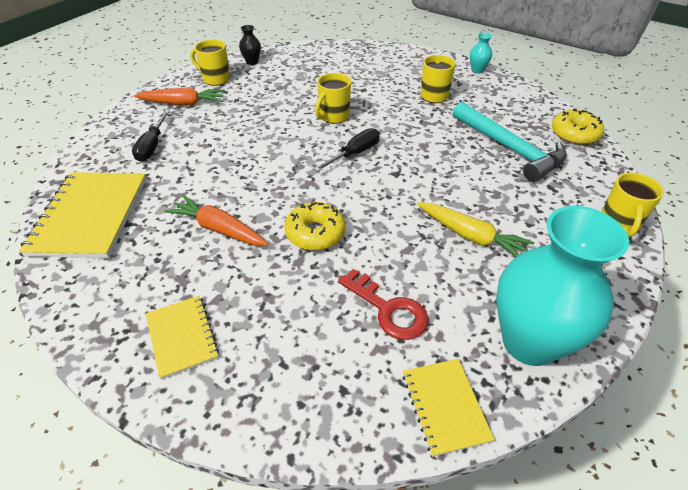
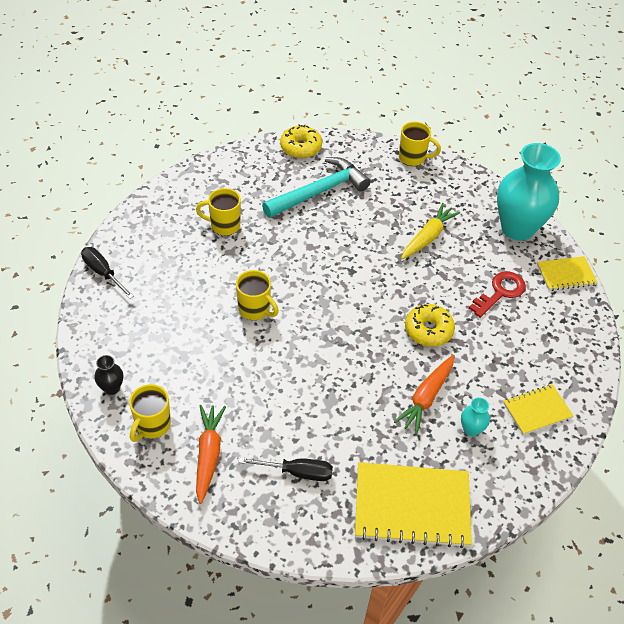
camera: 90 degrees left, 5 degrees up
black screwdriver [314,128,380,172] -> black screwdriver moved to [81,247,134,299]
turquoise vase [470,33,492,73] -> turquoise vase moved to [461,397,490,437]

